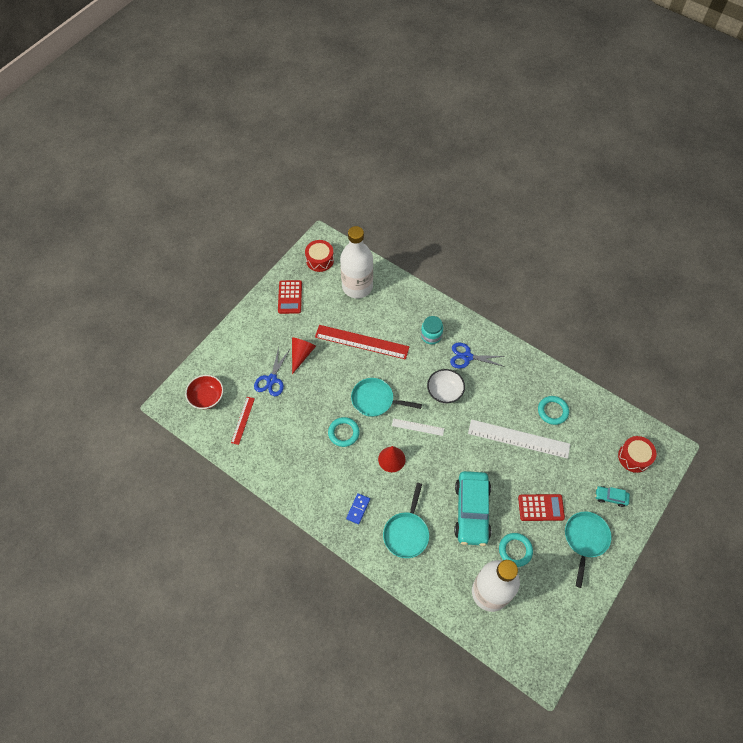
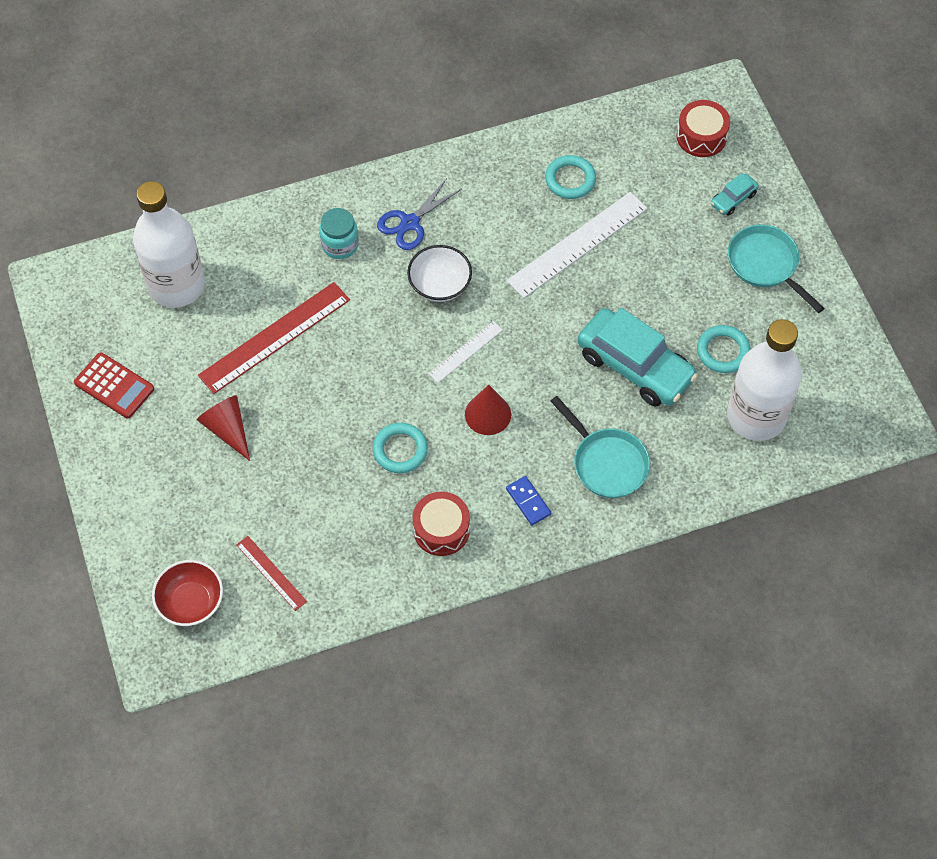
camera: 55 degrees left, 0 degrees up
blue scissors [254,348,289,396] -> none
red drum [305,240,334,272] -> red drum moved to [412,492,470,556]
turquoise pan [351,378,422,417] -> none
red calculator [518,494,565,521] -> none

